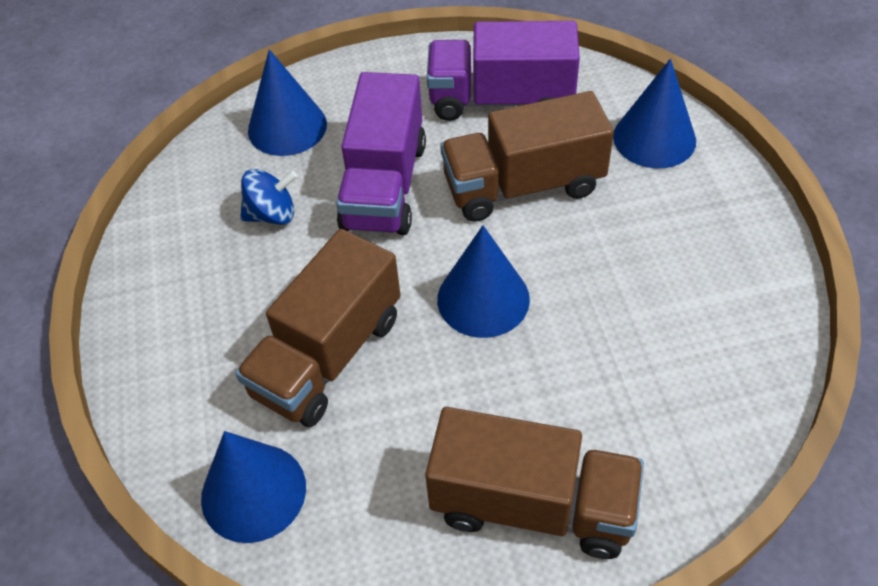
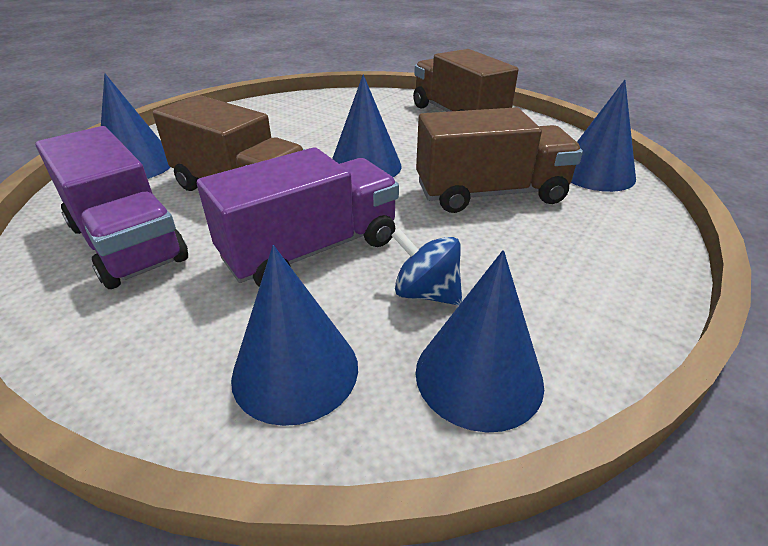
camera: 135 degrees left, 15 degrees down
none -> blue cone [416,250,544,433]

